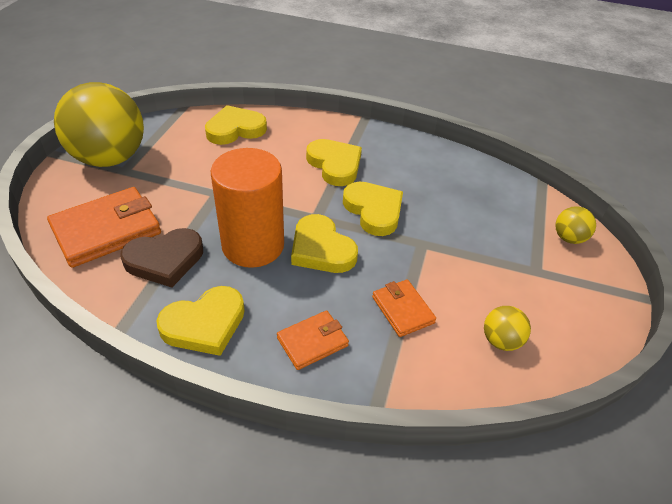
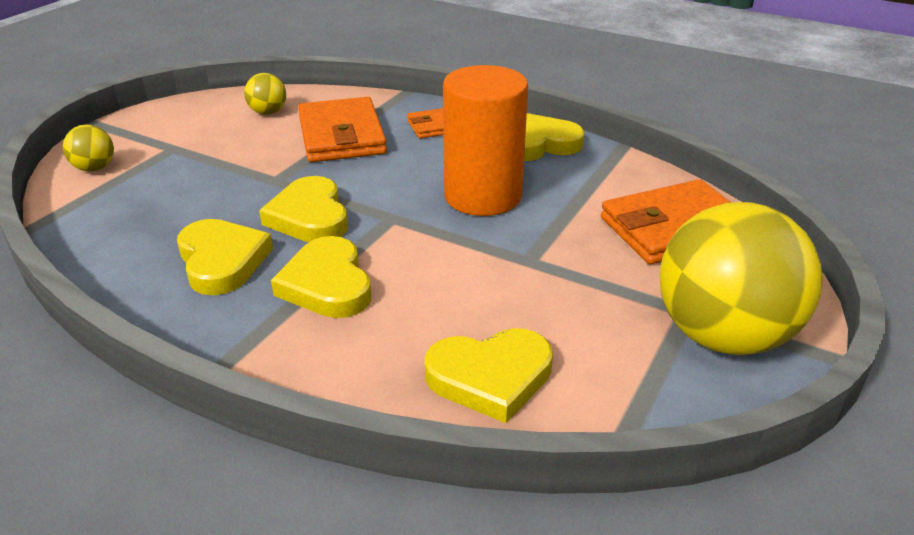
camera: 165 degrees left, 10 degrees down
brown heart [120,228,203,288] -> none
yellow heart [291,214,358,273] -> yellow heart moved to [177,219,273,295]
orange wallet [372,279,436,337] -> orange wallet [298,97,387,162], size x1.79

